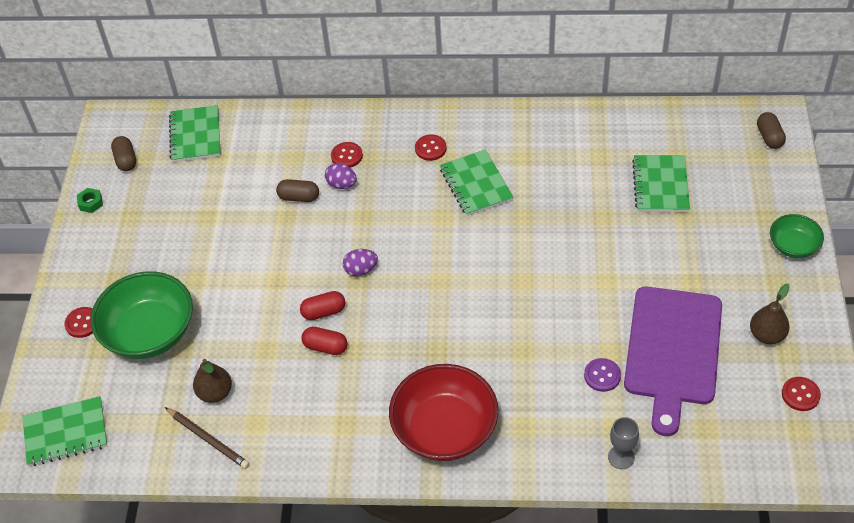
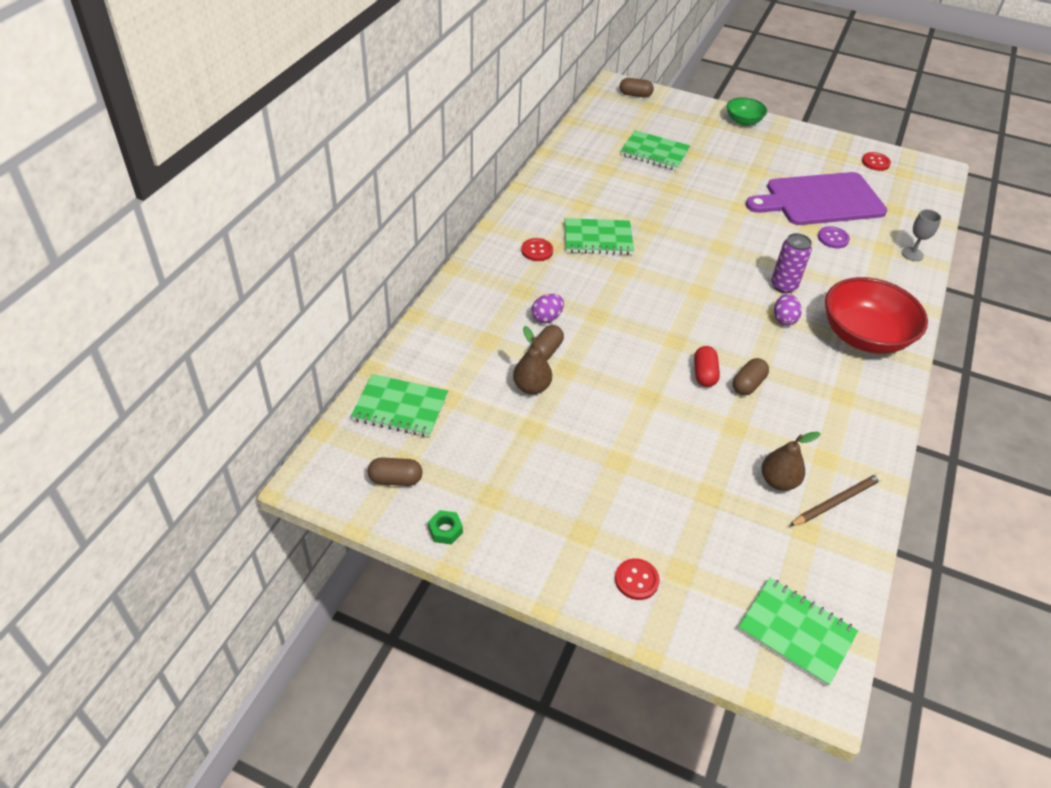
camera: 75 degrees left, 5 degrees down
green notebook [23,396,107,466] -> green notebook turned 60 degrees counterclockwise [738,578,858,687]
green bowl [91,271,193,359] -> none
red capsule [302,327,348,355] -> brown capsule [733,358,769,396]
red button [331,142,363,168] -> none
purple egg [343,249,378,276] -> purple egg moved to [774,294,802,326]
purple cutting board [624,287,722,436] -> purple cutting board turned 135 degrees clockwise [745,172,887,225]
brown pear [750,284,790,344] -> brown pear moved to [513,326,552,395]
none -> purple can [771,233,812,293]

